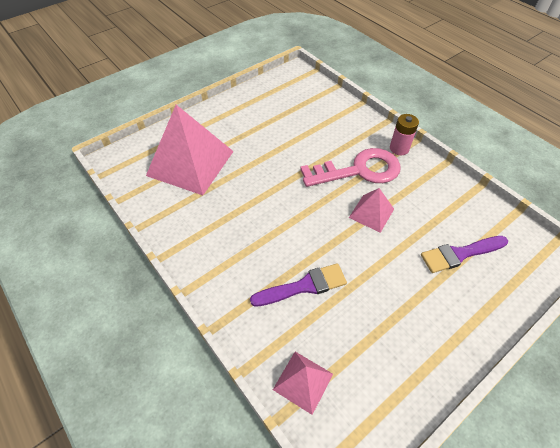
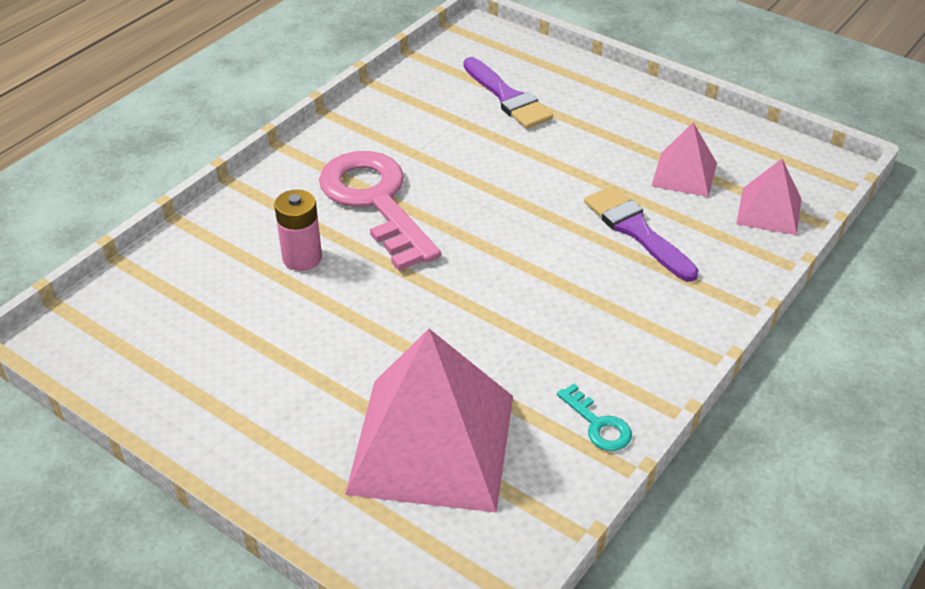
camera: 105 degrees left, 10 degrees down
pink pyramid [349,188,394,233] -> pink pyramid moved to [651,122,717,197]
pink battery [390,114,419,155] -> pink battery moved to [275,190,322,271]
none -> turquoise key [557,383,632,451]

